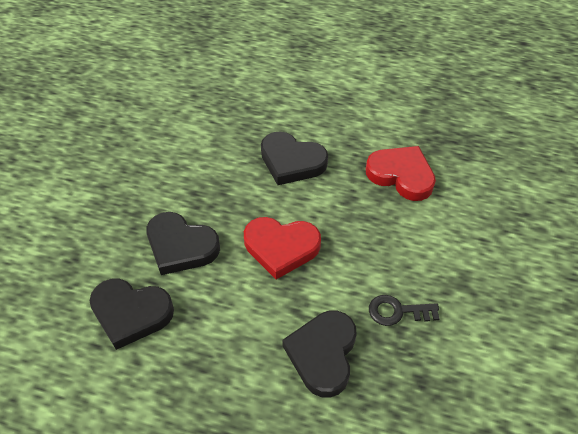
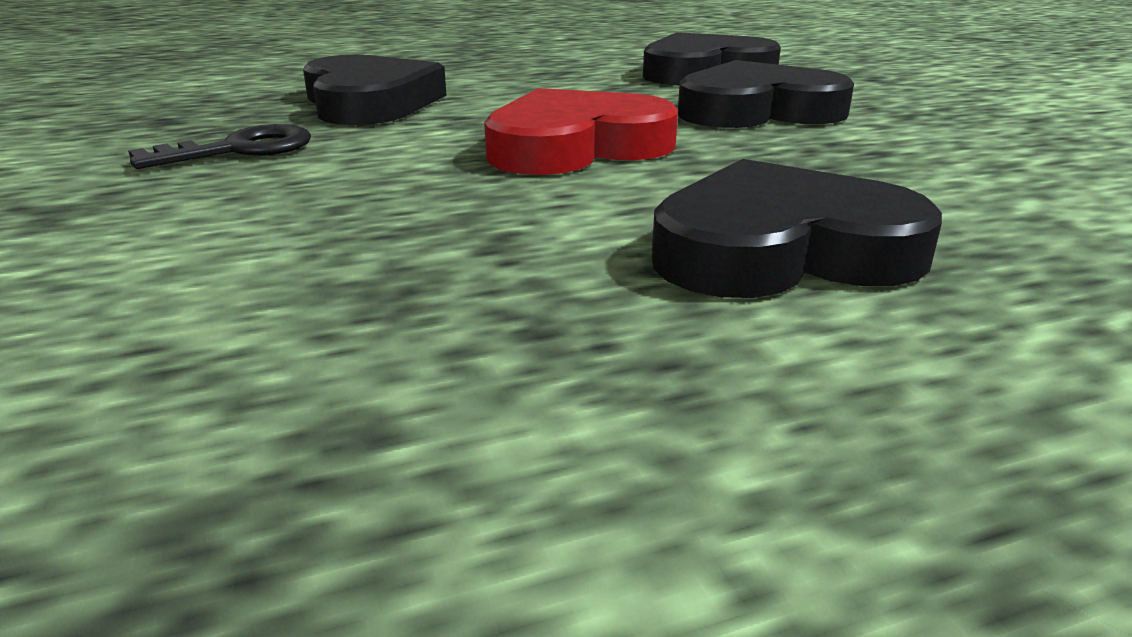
camera: 145 degrees right, 25 degrees down
red heart [366,146,436,201] -> none

